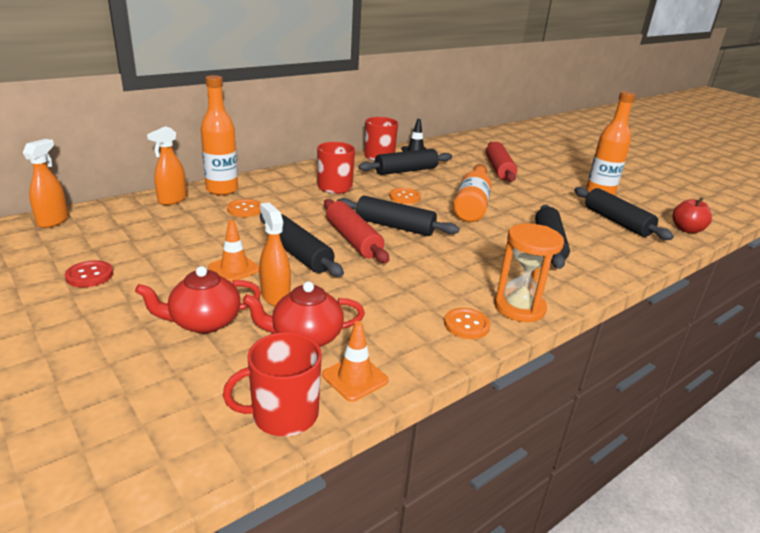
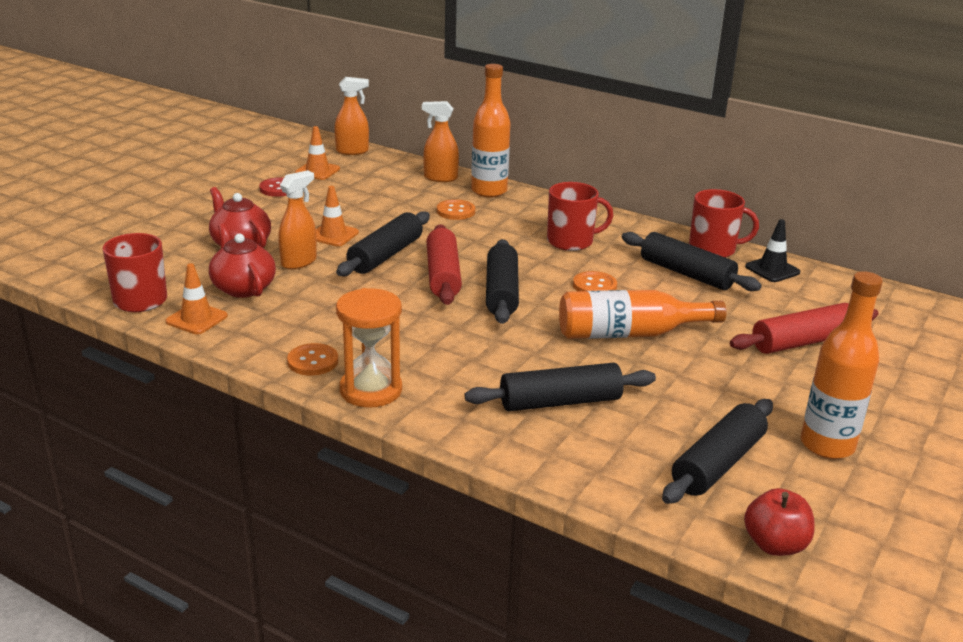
camera: 70 degrees right, 0 degrees up
red rolling pin [324,199,389,263] -> red rolling pin turned 45 degrees counterclockwise [427,224,462,305]
none -> orange traffic cone [295,126,340,180]

